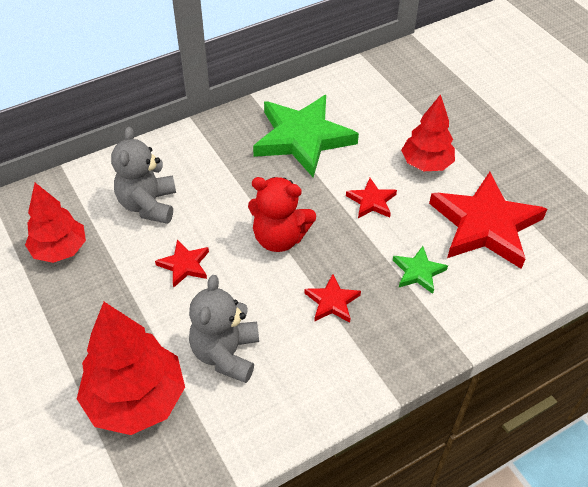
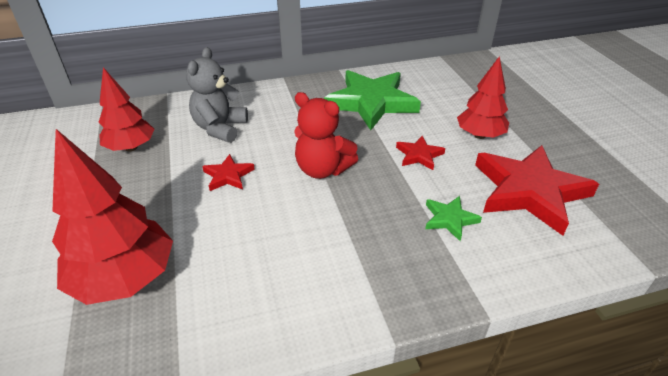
camera: 15 degrees right, 10 degrees down
grey teddy bear [189,275,259,383] -> none
red star [304,274,361,323] -> none

